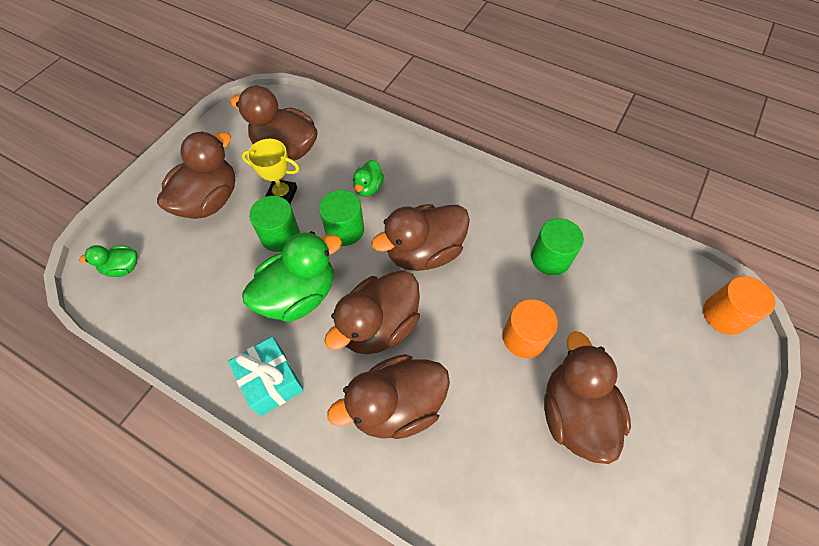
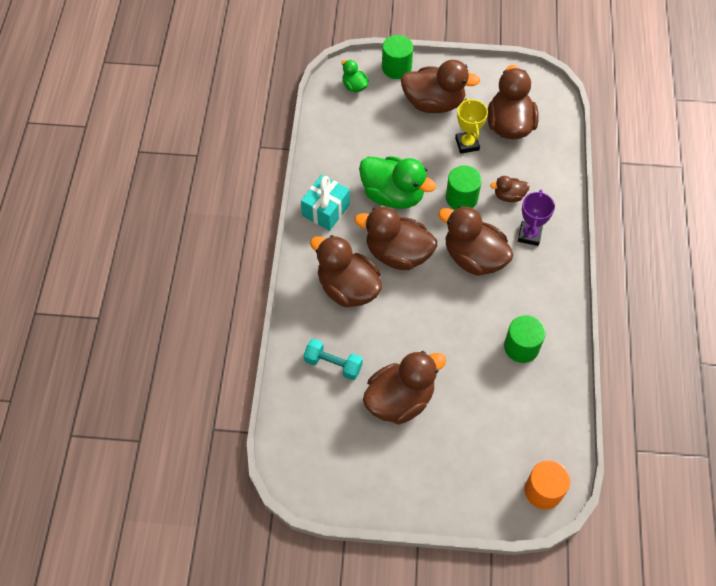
camera: 65 degrees right, 0 degrees up
green cylinder [249,196,300,252] -> green cylinder moved to [382,35,413,79]
green duck [353,160,384,197] -> brown duck [490,176,530,202]
orange cylinder [503,299,558,358] -> none
none -> turquoise dumbbell [304,339,363,380]
none -> purple trophy [518,189,555,246]

